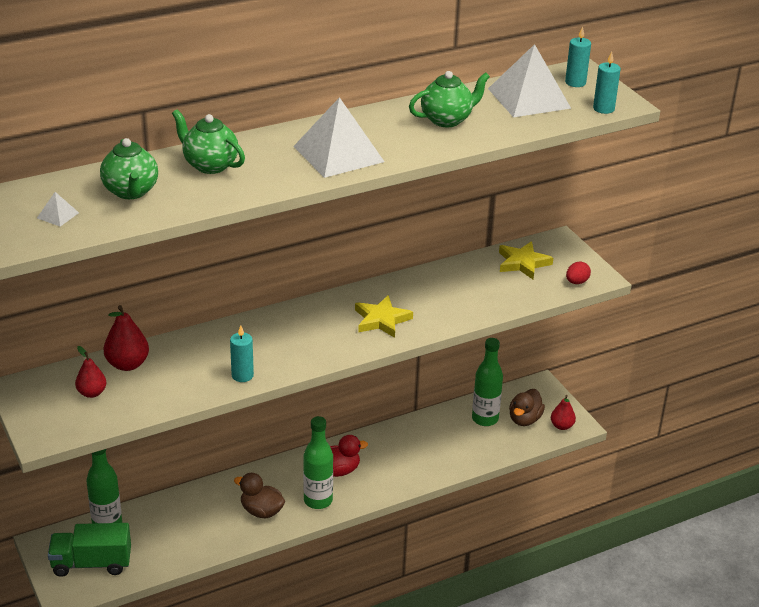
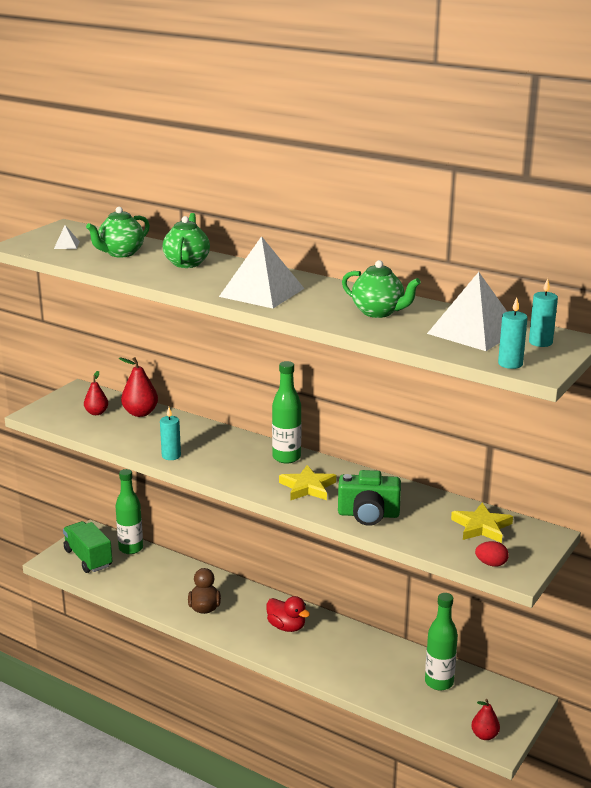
camera: 60 degrees right, 10 degrees down
green bottle [303,416,333,509] -> green bottle moved to [272,361,301,464]
brown duck [509,389,545,426] -> none
none -> green camera [338,470,401,526]

